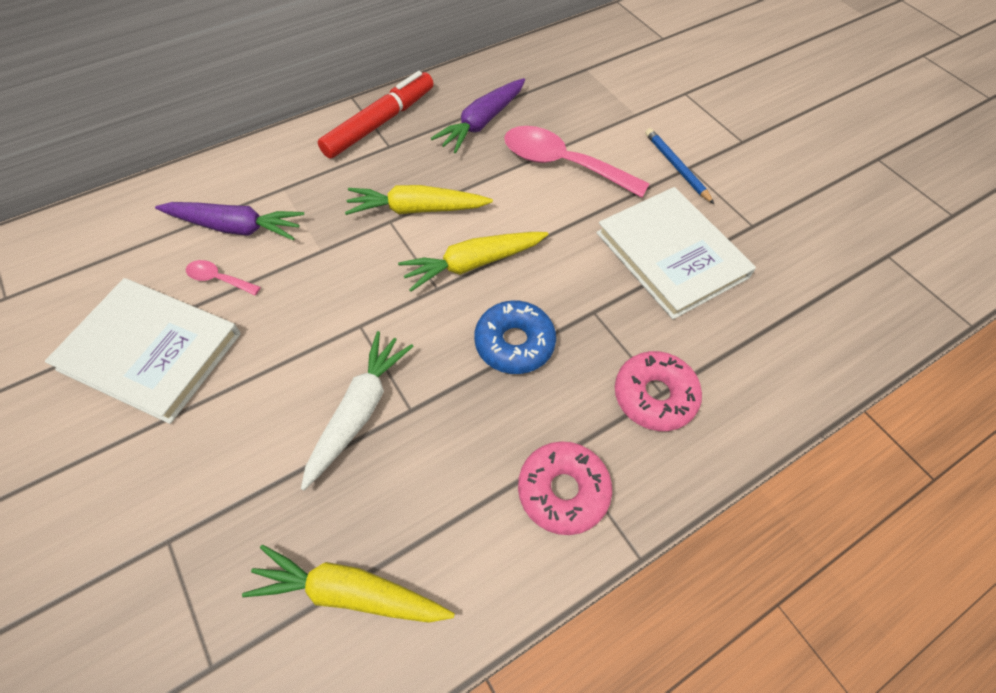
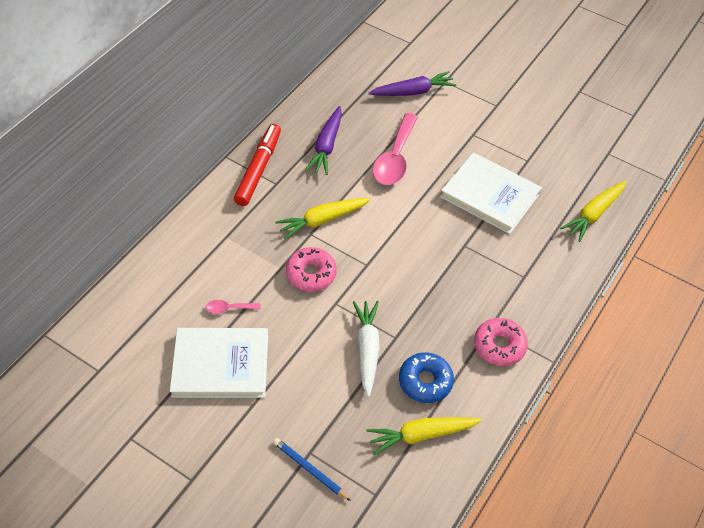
camera: 25 degrees left, 5 degrees down
purple carrot [155,202,304,240] -> purple carrot moved to [369,71,456,96]
yellow carrot [398,232,548,292] -> yellow carrot moved to [560,181,626,242]
blue donut [474,300,556,374] -> blue donut moved to [399,352,454,403]
pink spoon [504,126,650,198] -> pink spoon turned 75 degrees counterclockwise [373,113,418,185]
pink donut [615,351,702,431] -> pink donut moved to [286,247,337,292]
blue pencil [645,128,714,204] -> blue pencil moved to [273,438,351,501]

